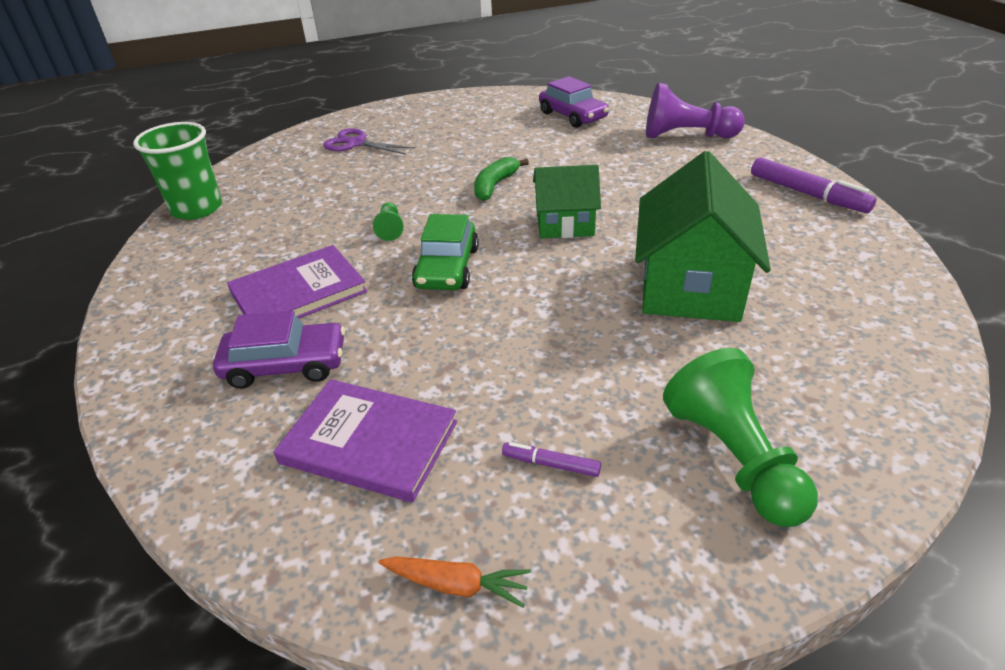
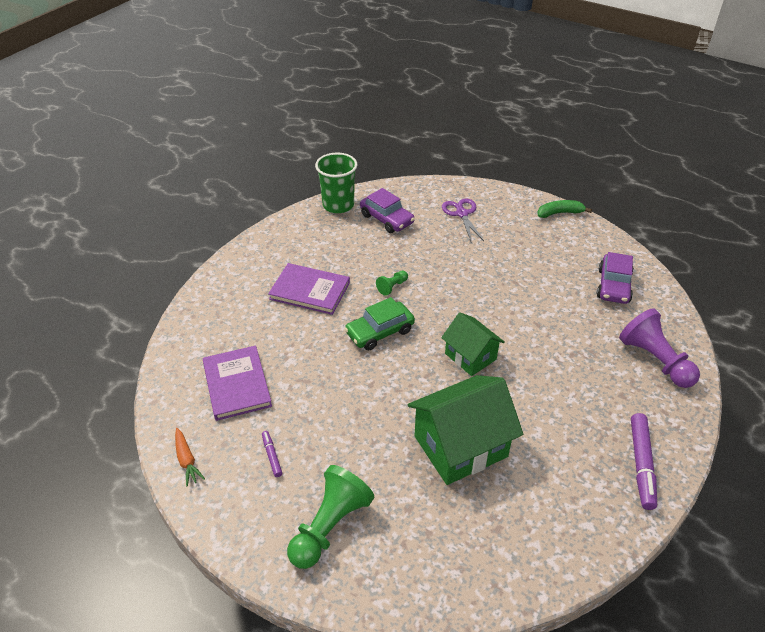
camera: 50 degrees right, 5 degrees up
purple car [213,311,345,389] -> purple car moved to [360,188,415,233]
green banana [474,157,529,201] -> green banana moved to [537,200,592,218]

